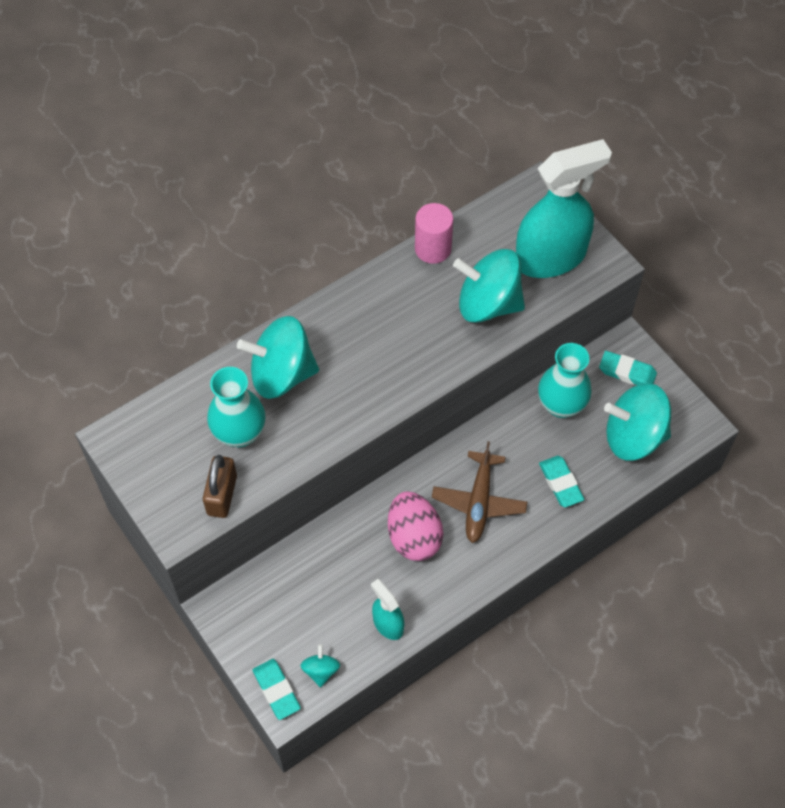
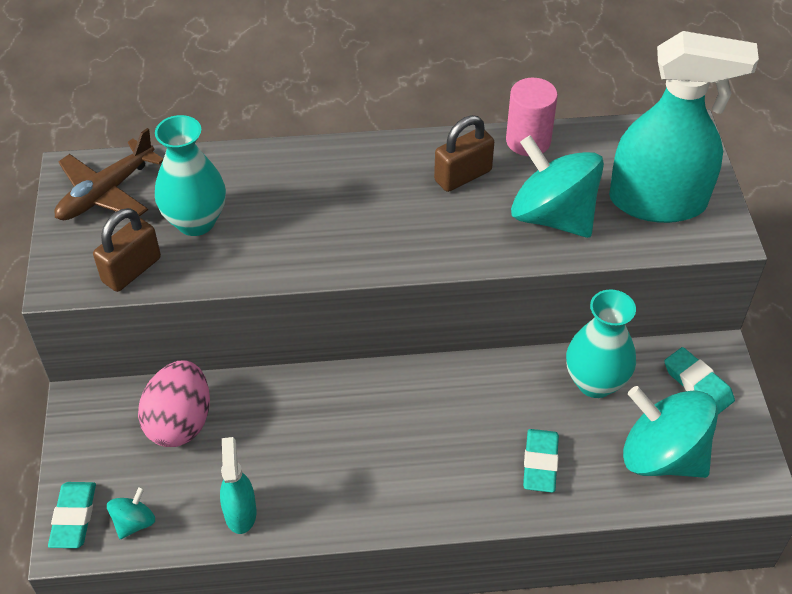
camera: 30 degrees right, 10 degrees down
turquoise spinning top [237,316,319,399] -> none
pink egg [388,491,443,561] -> pink egg moved to [138,361,210,447]
brown plane [432,441,527,543] -> brown plane moved to [54,128,163,220]
none -> brown padlock [434,115,494,192]

